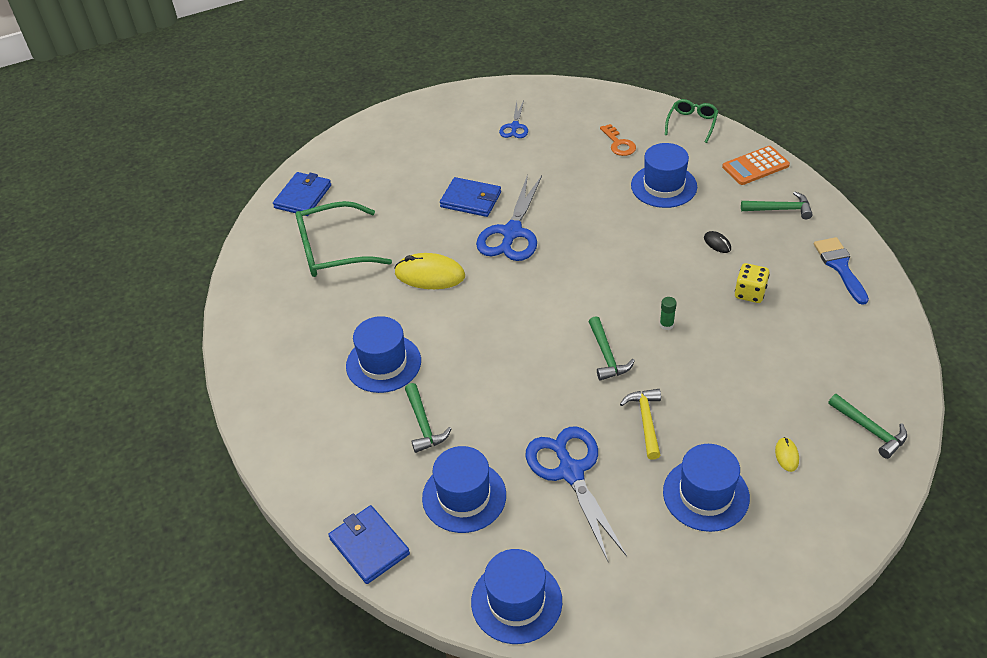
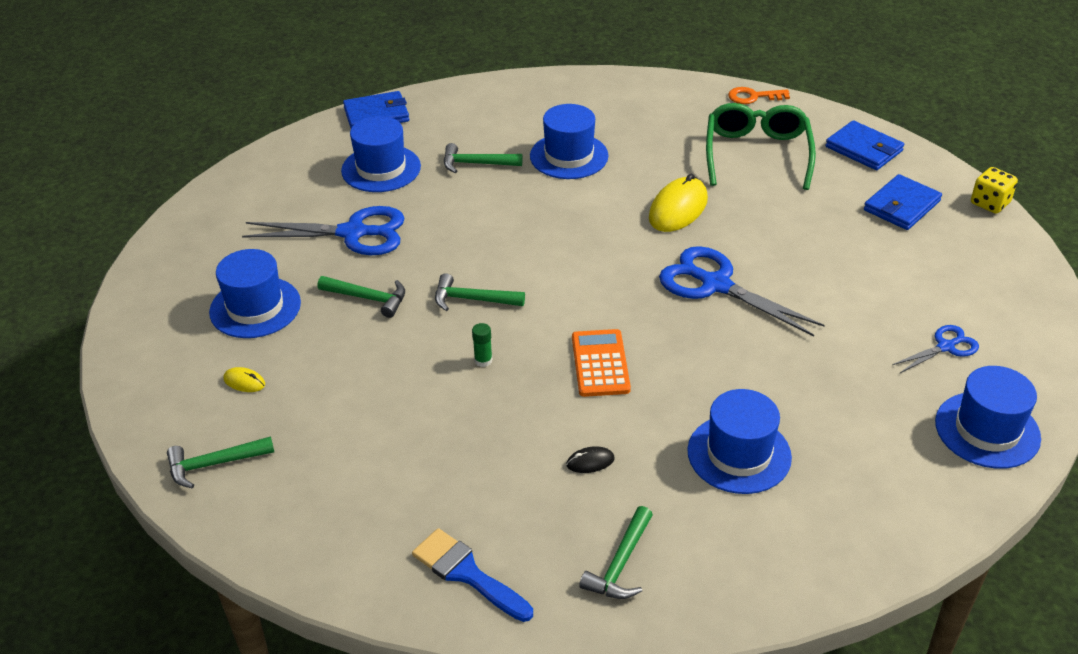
camera: 110 degrees right, 5 degrees down
blue wallet [440,177,501,217] -> blue wallet moved to [864,174,942,230]
blue hat [471,549,562,644] -> blue hat moved to [935,366,1041,469]
blue scissors [499,101,528,138] -> blue scissors turned 120 degrees clockwise [892,325,979,373]
orange key [600,124,636,156] -> orange key moved to [728,87,790,104]
yellow hammer [620,389,661,460] -> green hammer [318,276,405,318]
green glasses [665,99,718,143] -> none
orange calculator [722,146,790,185] -> orange calculator moved to [572,329,631,397]
yellow dice [735,263,770,303] -> yellow dice moved to [971,167,1018,214]
blue brush [814,237,869,305] -> blue brush turned 150 degrees counterclockwise [412,528,533,622]

